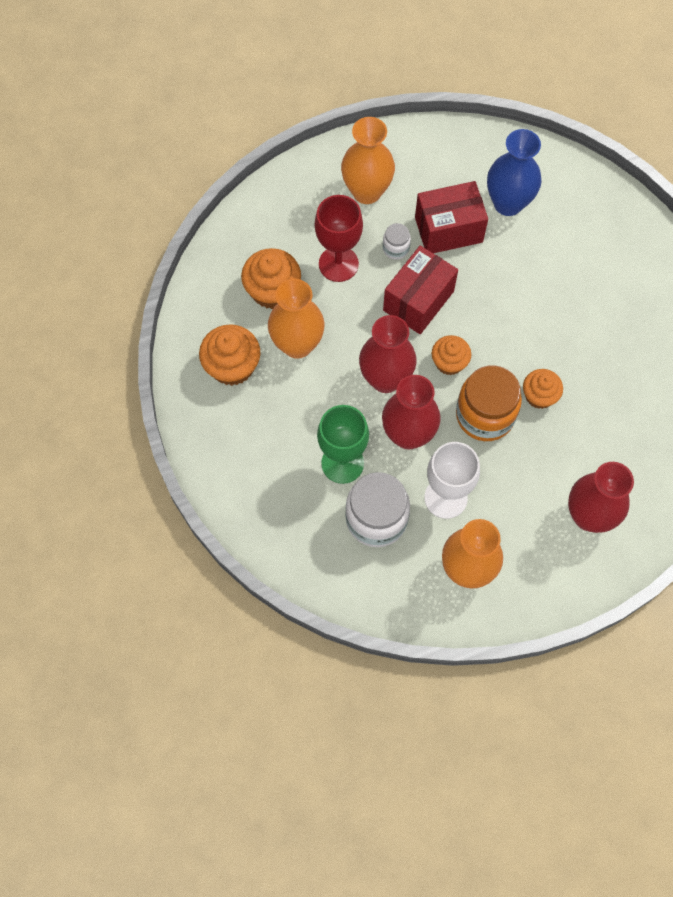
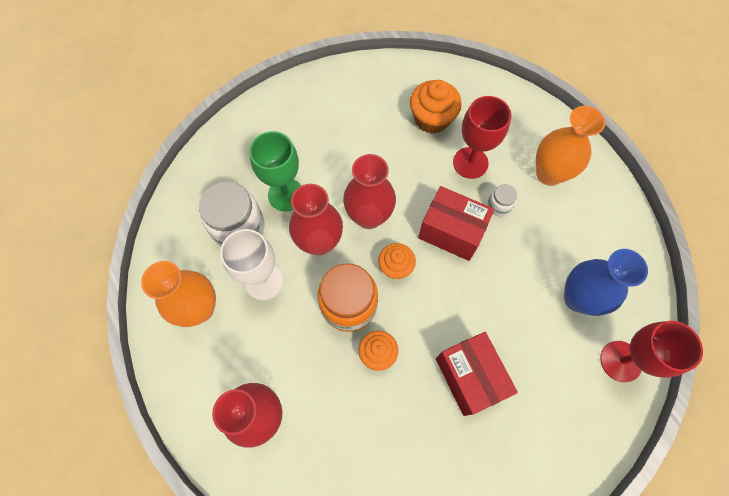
camera: 80 degrees right, 0 degrees up
orange cupcake [199,324,261,386] -> none
orange vase [268,279,325,359] -> none
red box [415,181,488,253] -> red box moved to [436,332,518,416]
none -> red goblet [600,321,703,382]

